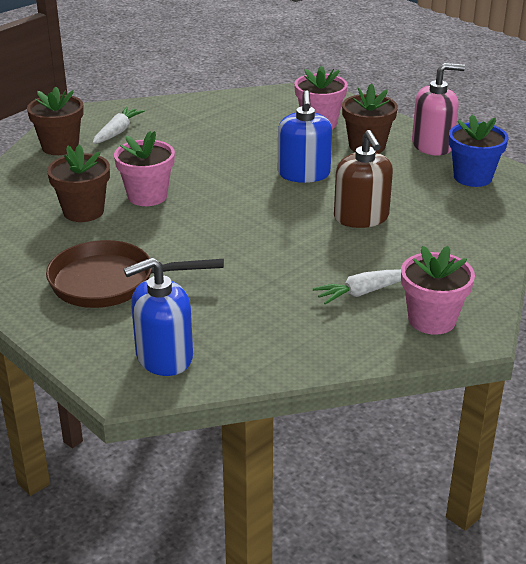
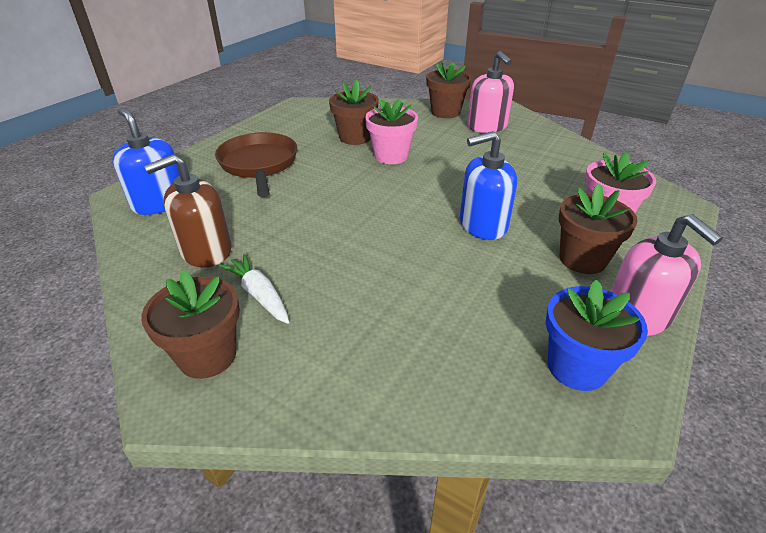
camera: 75 degrees right, 5 degrees up
white carrot [93,107,145,144] -> pink soap dispenser [467,51,514,133]
brown soap dispenser [334,130,393,228] -> brown soap dispenser moved to [144,154,232,268]
pink flower pot [401,246,475,335] -> brown flower pot [141,270,240,379]

